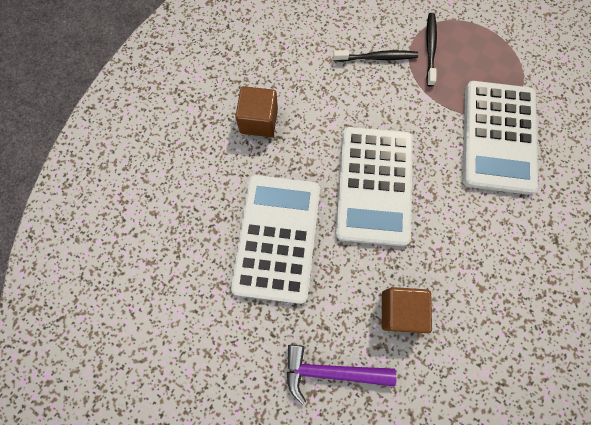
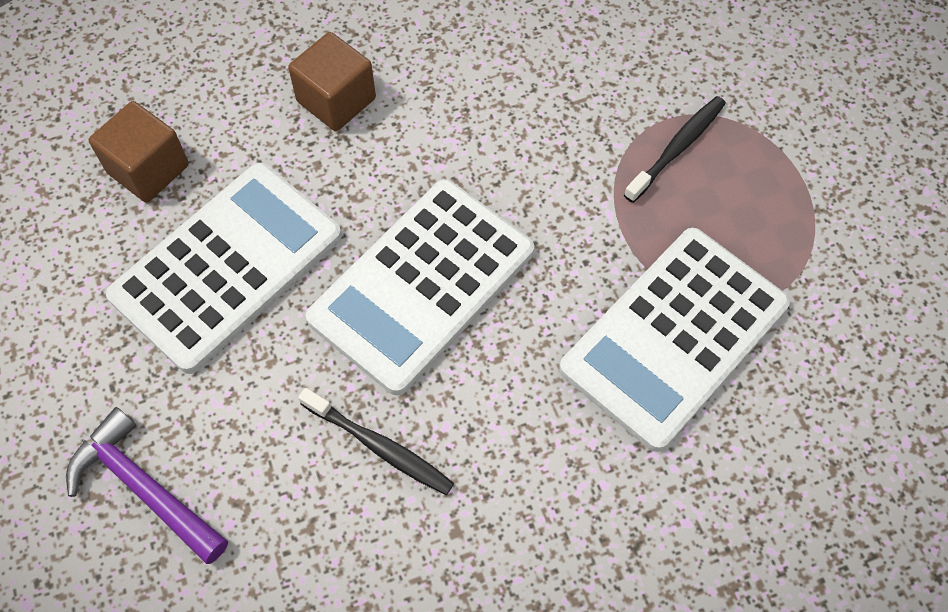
camera: 35 degrees right, 10 degrees down
black toothbrush [333,50,418,62] -> black toothbrush moved to [298,388,454,495]
brown cube [382,287,432,333] -> brown cube moved to [89,101,189,203]

